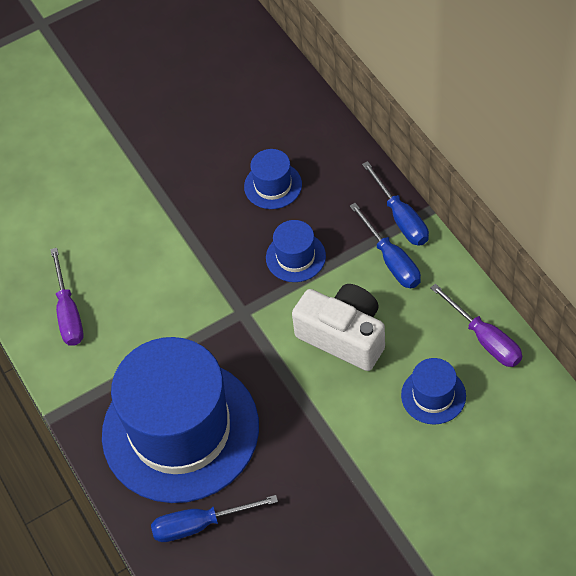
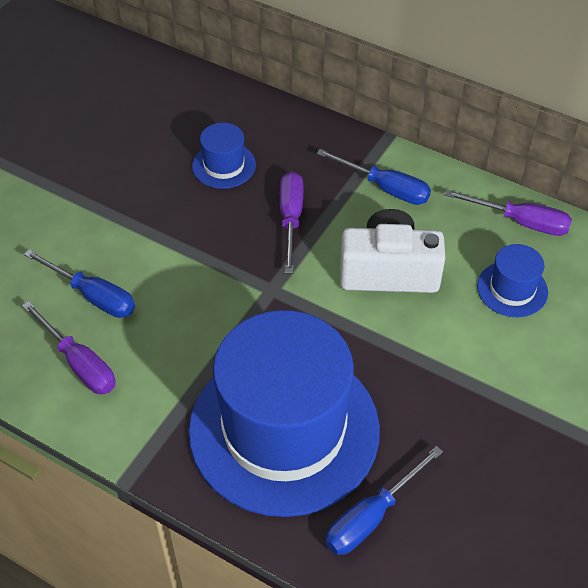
camera: 35 degrees left, 5 degrees down
blue hat [266,220,326,282] -> purple screwdriver [280,172,303,274]
blue screwdriver [362,161,429,246] -> blue screwdriver moved to [24,249,135,318]

